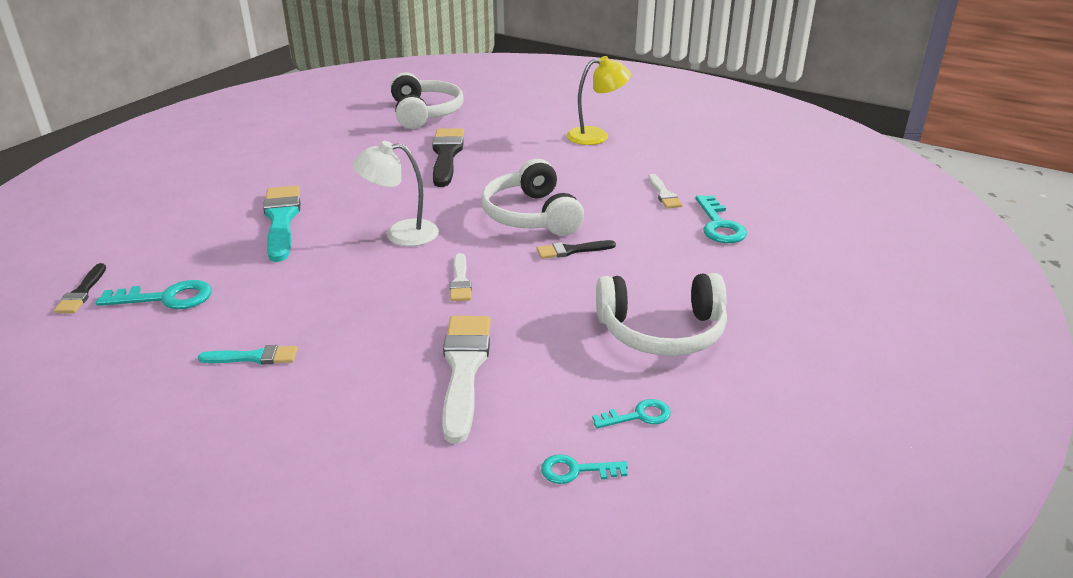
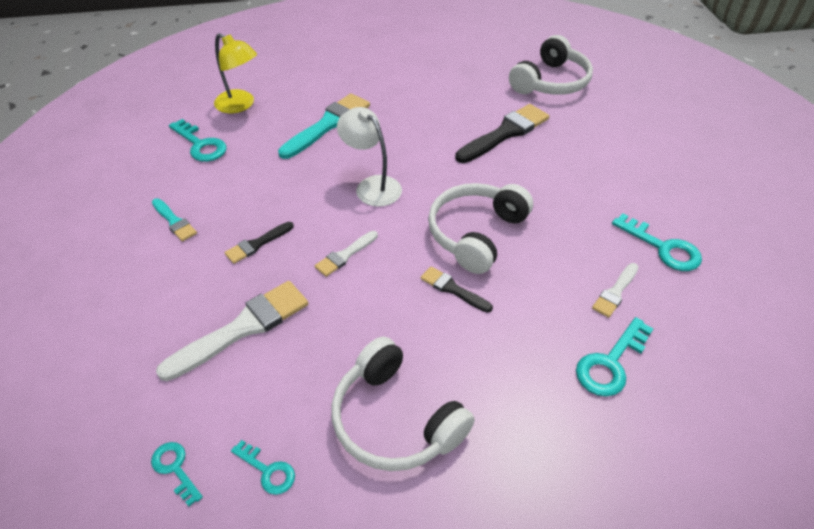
camera: 50 degrees right, 15 degrees up
black brush [54,263,106,313] -> black brush moved to [224,222,294,264]
yellow lamp [567,56,631,145] -> yellow lamp moved to [214,33,257,113]
none -> turquoise key [612,214,702,271]

